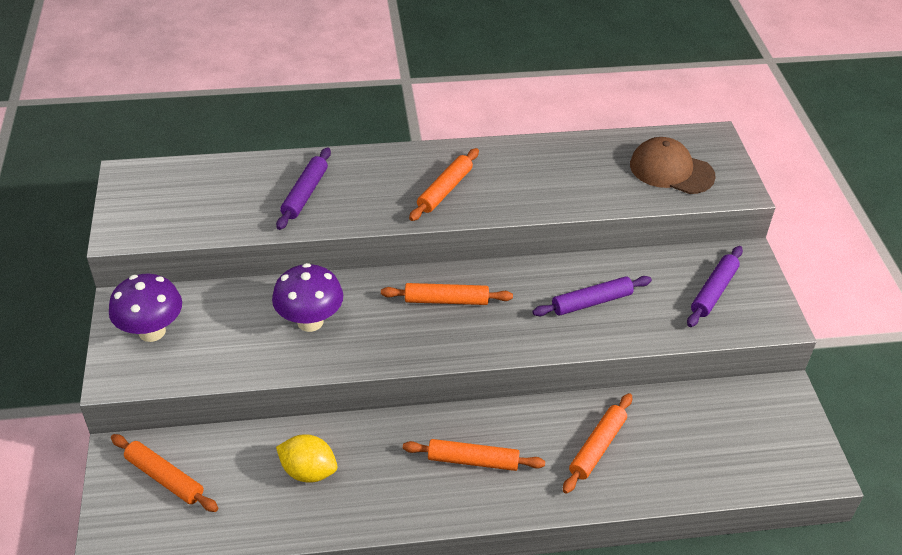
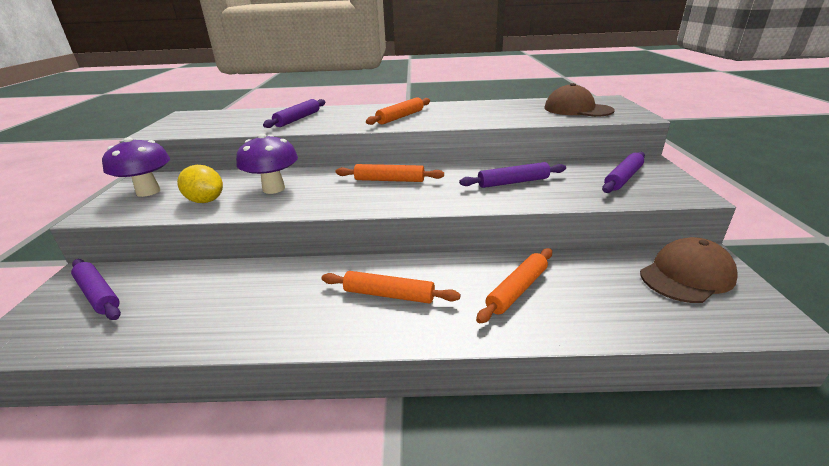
camera: 10 degrees right, 15 degrees down
orange rolling pin [111,434,218,512] -> purple rolling pin [71,259,121,320]
yellow lemon [276,434,337,483] -> yellow lemon moved to [177,165,223,203]
none -> brown cap [640,237,738,303]

